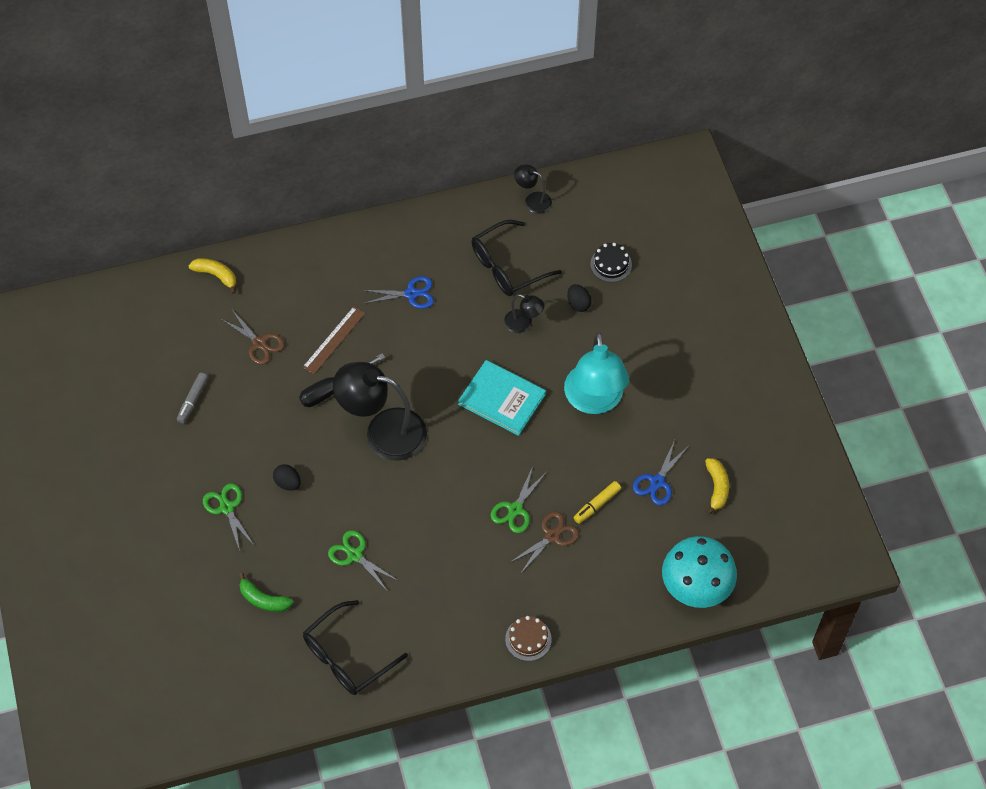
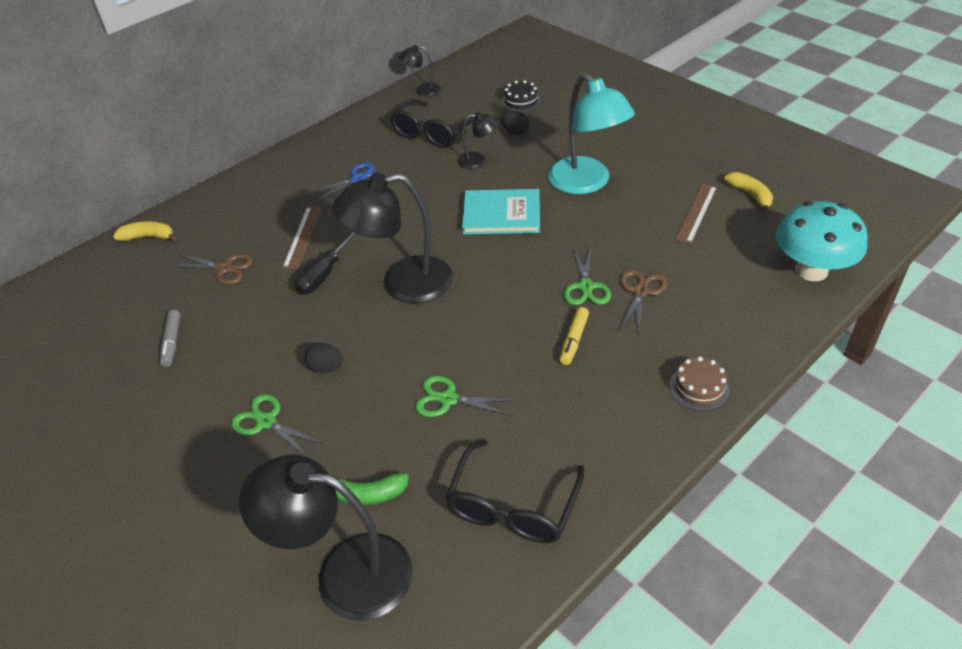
camera: 25 degrees left, 15 degrees down
yellow marker [574,481,621,524] -> yellow marker moved to [559,307,589,365]
blue scissors [633,440,688,505] -> brown ruler [675,184,717,244]
none -> black lamp [239,454,413,621]

